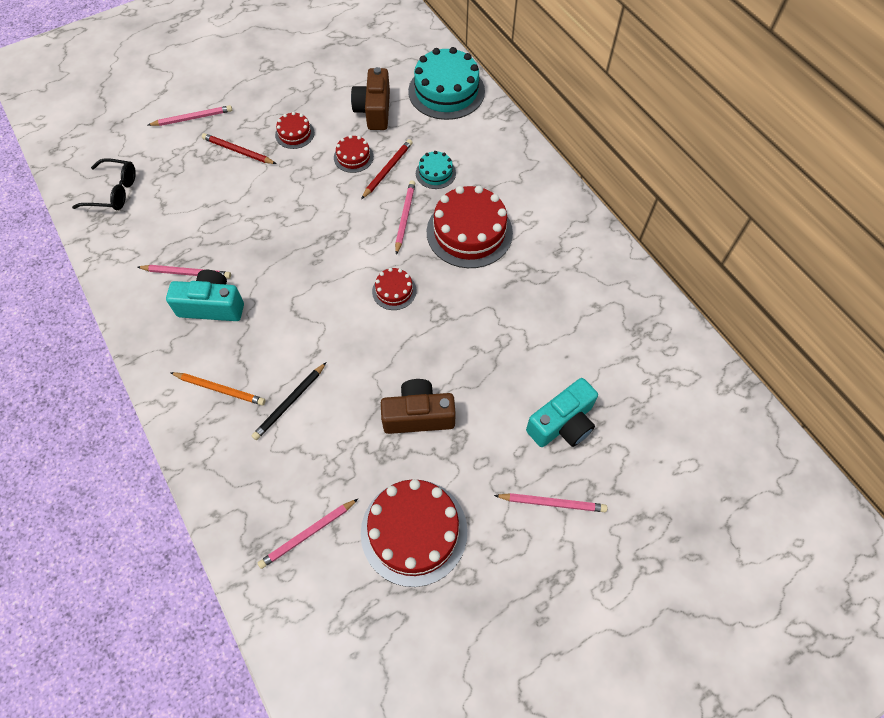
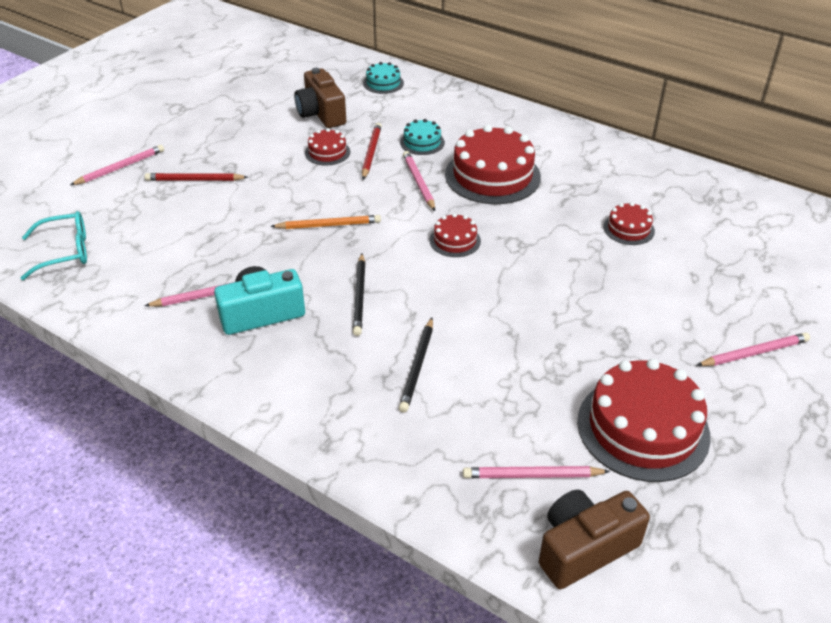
camera: 25 degrees left, 20 degrees down
black glasses [72,158,136,210] -> turquoise glasses [21,211,87,280]
orange pencil [170,372,266,406] -> orange pencil moved to [270,215,381,229]
pink pencil [258,499,358,569] -> pink pencil turned 60 degrees clockwise [463,466,610,478]
red cake [275,112,315,149] -> red cake moved to [603,202,655,245]
brown camera [381,379,456,434] -> brown camera moved to [539,490,650,589]
turquoise cake [408,47,485,120] -> turquoise cake [363,62,404,94], size x0.49
turquoise camera [526,378,598,447] -> none
none -> black pencil [353,254,366,336]

